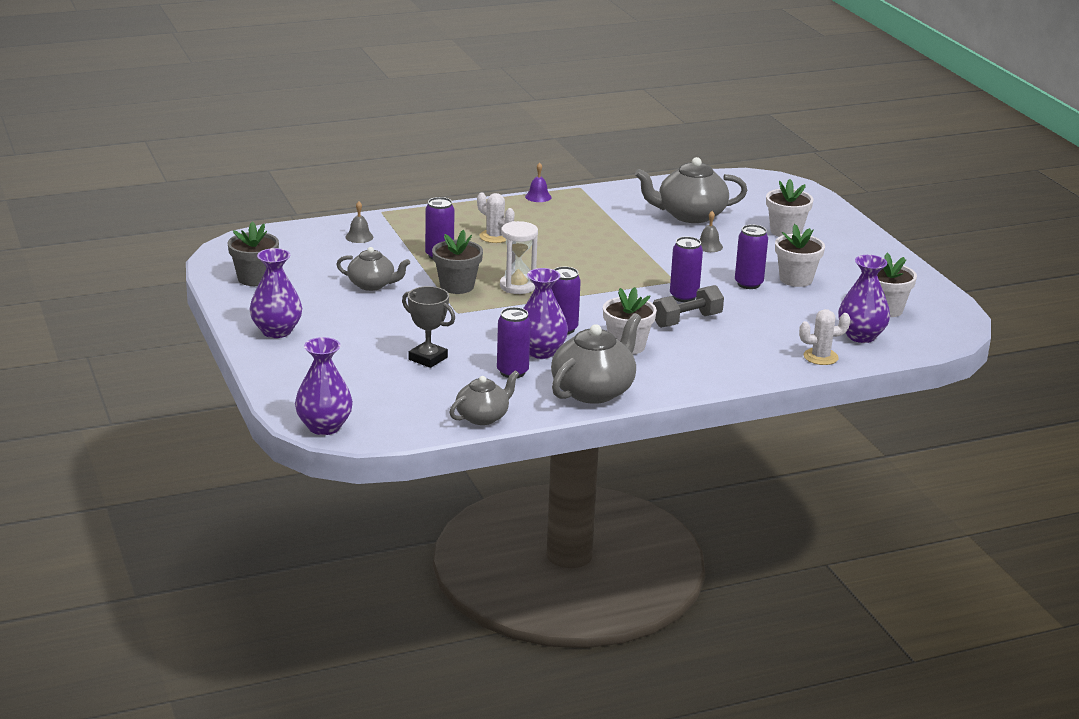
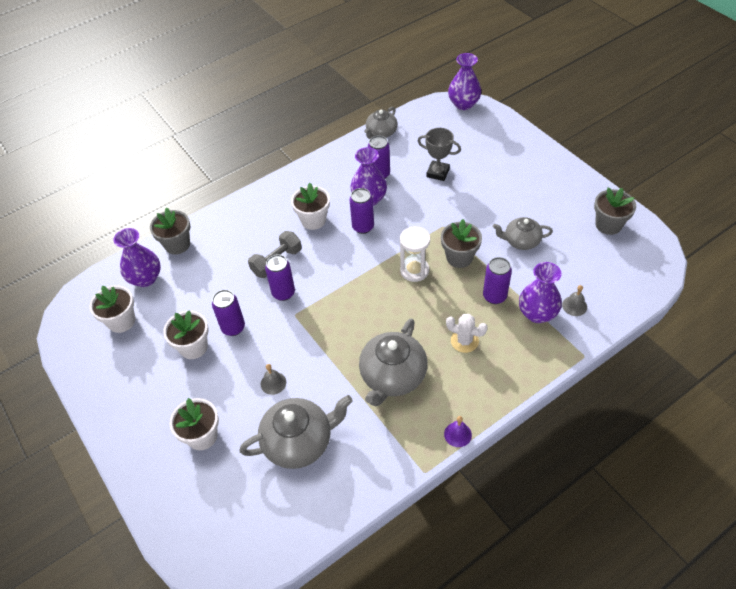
camera: 170 degrees right, 25 degrees up
purple vase [250,248,302,338] -> purple vase moved to [519,262,562,323]
grey teapot [551,313,641,404] -> grey teapot moved to [359,318,428,406]
white cactus [799,309,850,365] -> grey flower pot [150,208,190,255]

